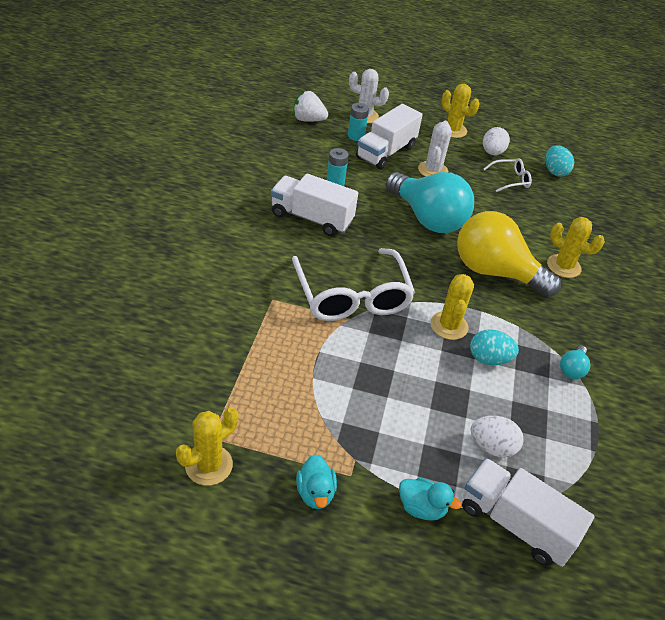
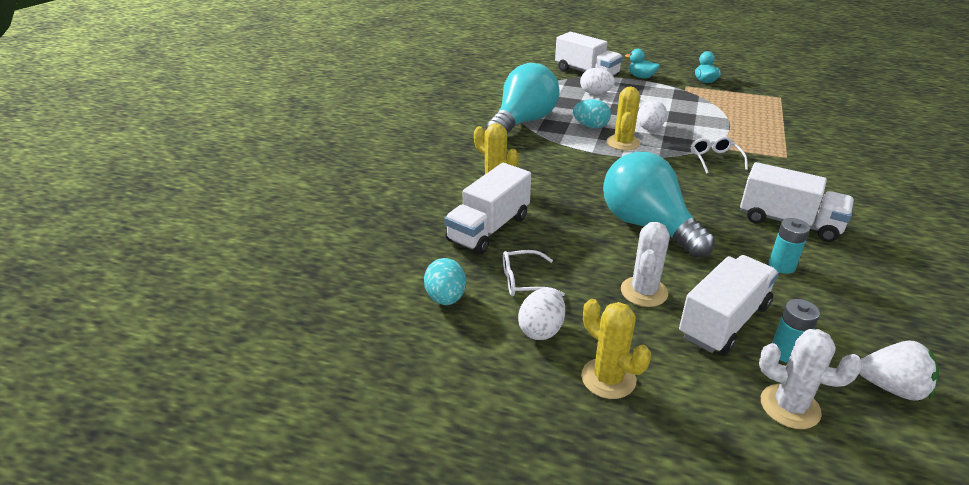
camera: 170 degrees left, 10 degrees down
yellow cactus [176,407,238,486] -> none
white glasses [292,248,415,321] -> white glasses [691,136,748,174], size x0.47
yellow light bulb [457,211,561,297] -> none
turquoise light bulb [560,345,590,379] -> turquoise light bulb [486,63,560,134], size x2.46
none -> white truck [445,163,531,254]
none -> white egg [637,100,667,130]

